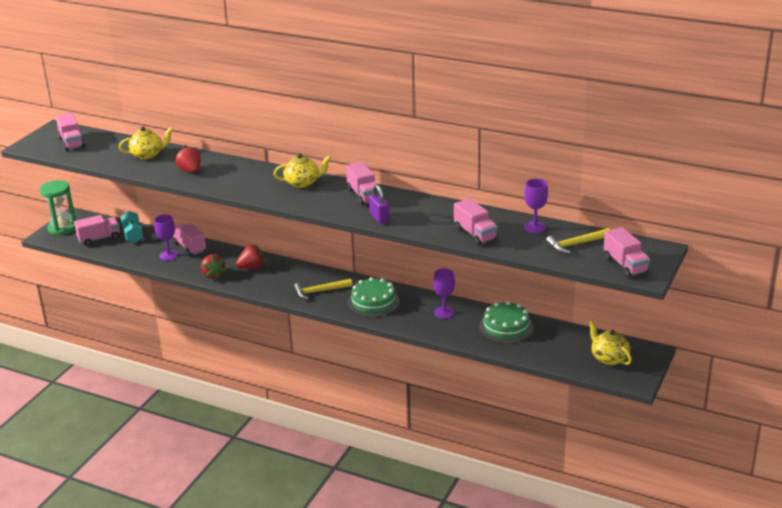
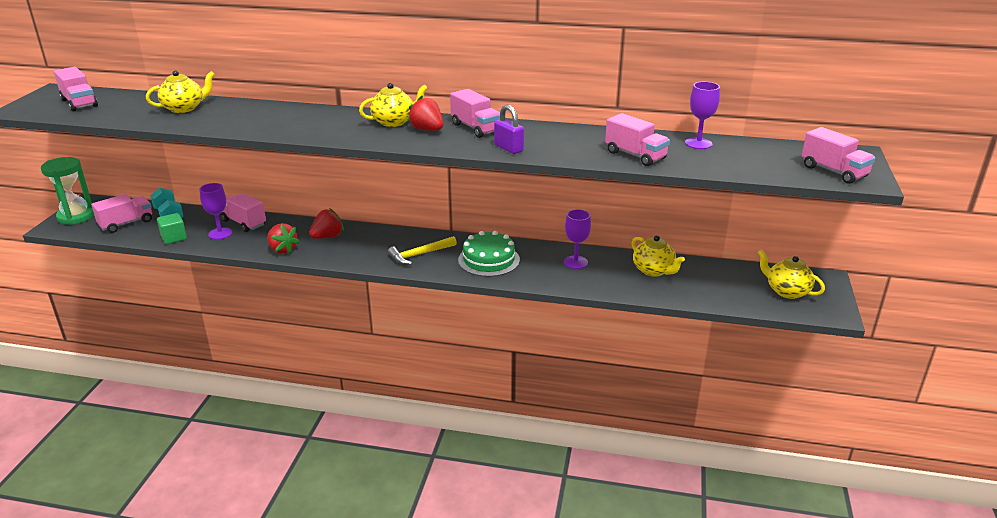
camera: 15 degrees left, 0 degrees up
red strawberry [175,145,201,173] -> red strawberry moved to [407,96,443,131]
green cake [479,301,534,343] -> yellow teapot [632,235,685,277]
yellow hammer [546,228,610,253] -> none
none -> green cube [157,213,187,244]

